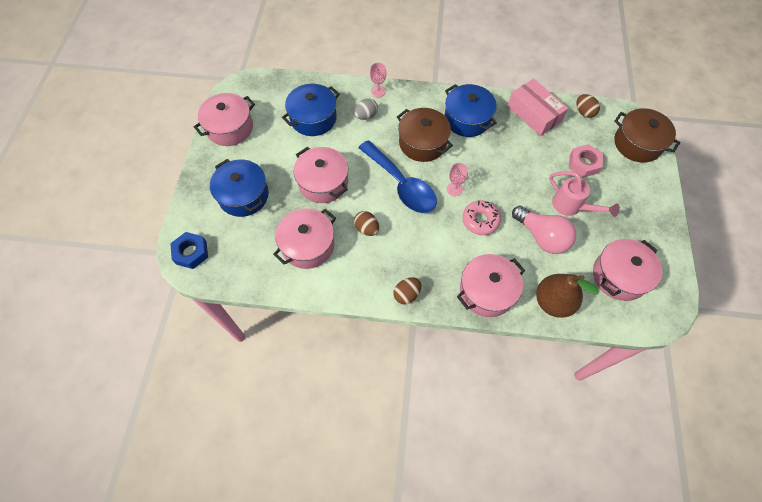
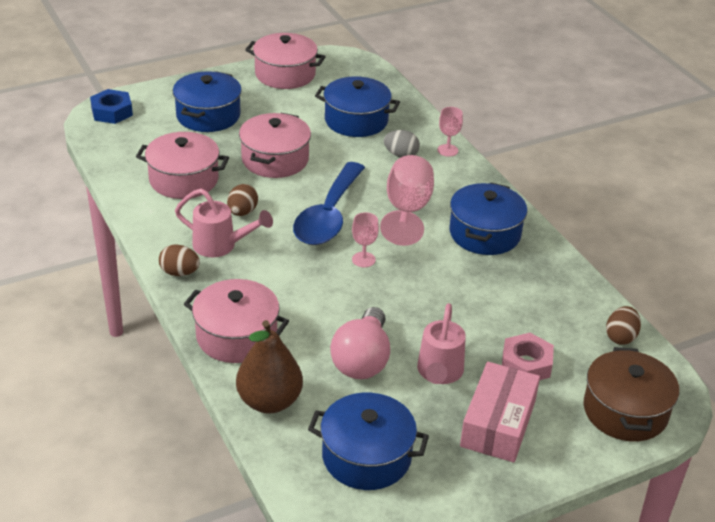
camera: 55 degrees right, 25 degrees down
brown pot [397,108,453,162] -> pink goblet [380,155,434,246]
pink donut [462,200,501,235] -> none
pink box [508,79,568,136] -> pink box moved to [460,362,540,462]
pink pot [593,239,662,301] -> blue pot [308,393,429,490]
none -> pink watering can [175,188,273,257]

